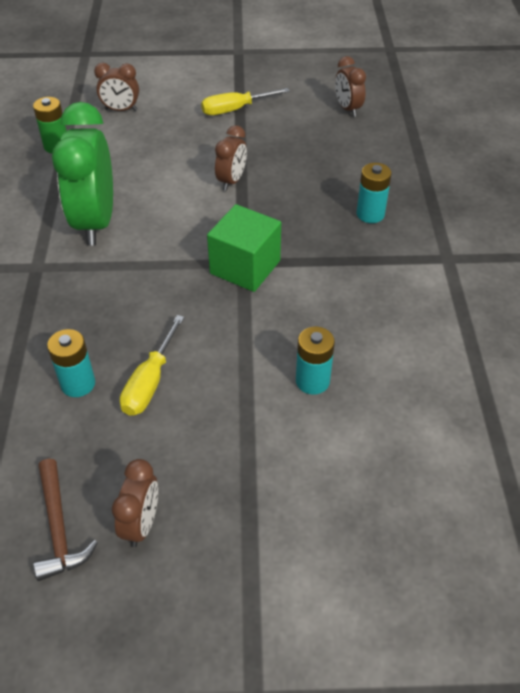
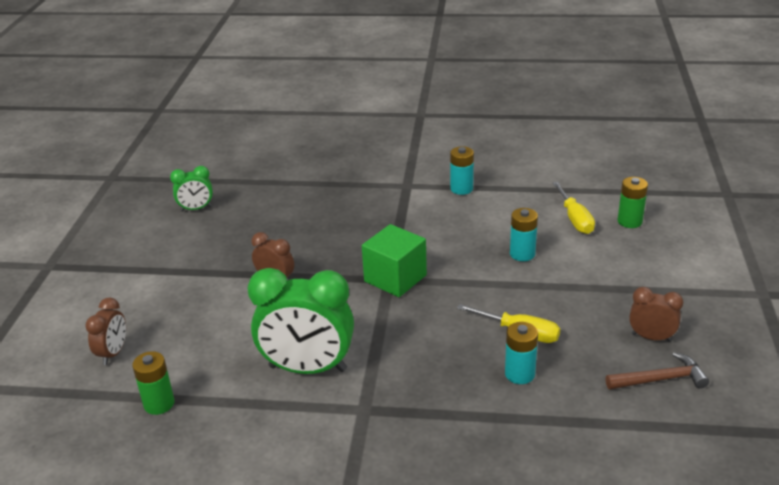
camera: 80 degrees left, 15 degrees down
yellow screwdriver [201,88,290,115] -> yellow screwdriver moved to [552,181,595,234]
brown clock [335,56,366,117] -> green clock [170,166,213,212]
turquoise battery [357,163,391,223] -> turquoise battery moved to [450,146,474,195]
none -> green battery [618,177,648,228]

